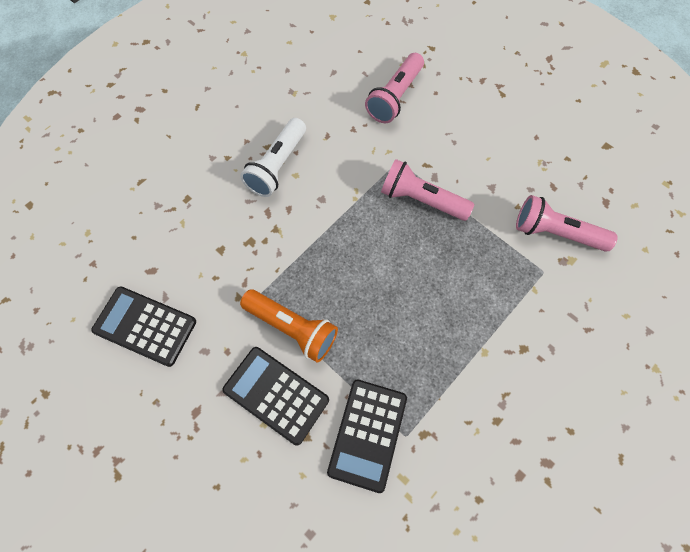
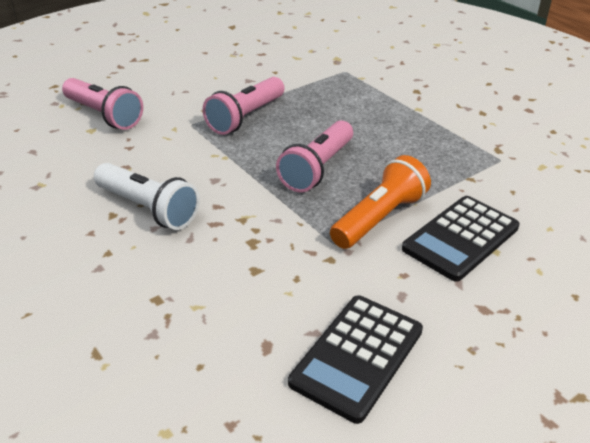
camera: 80 degrees left, 30 degrees down
black calculator [327,380,407,493] -> none
pink flashlight [516,195,618,252] -> pink flashlight moved to [276,120,353,192]

